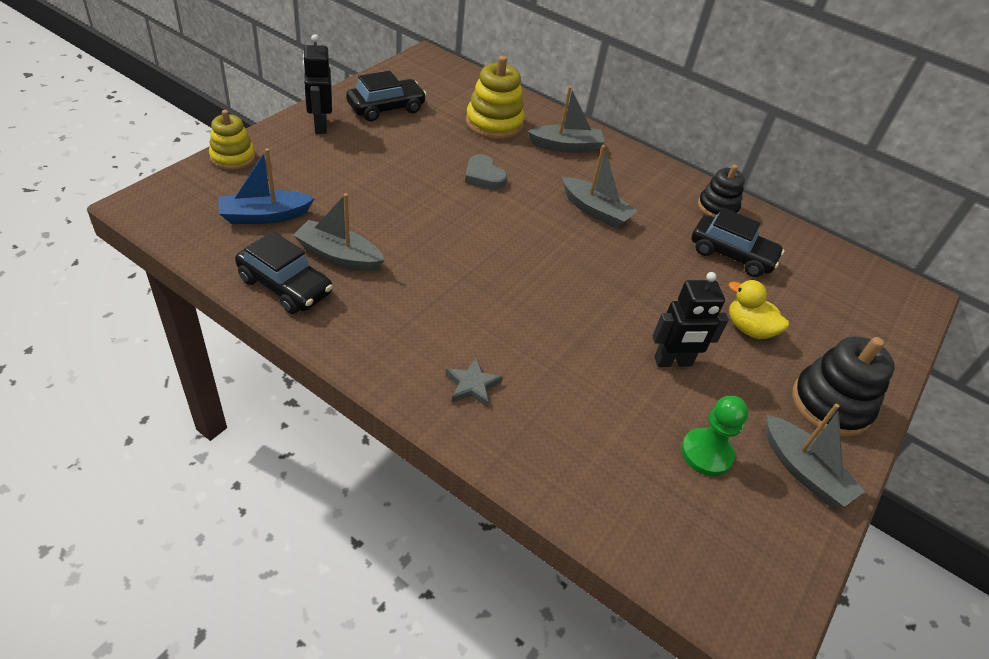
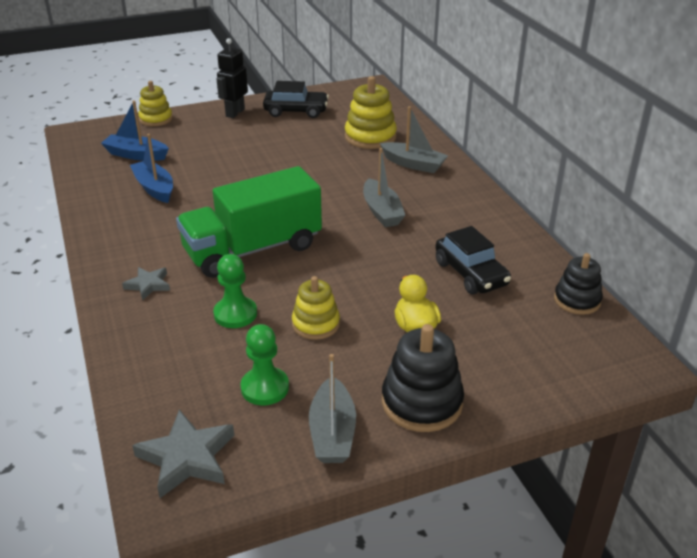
camera: 40 degrees right, 10 degrees down
black car [235,231,333,314] -> none
grey boat [293,193,385,271] -> blue boat [130,134,173,203]
grey heart [465,154,507,190] -> none
black robot [652,272,729,367] -> yellow stacking toy [292,276,340,340]
black stacking toy [698,165,745,217] -> black stacking toy moved to [554,253,603,315]
none -> grey star [132,410,234,498]
none -> green truck [176,166,322,278]
none -> green pawn [213,254,257,328]

